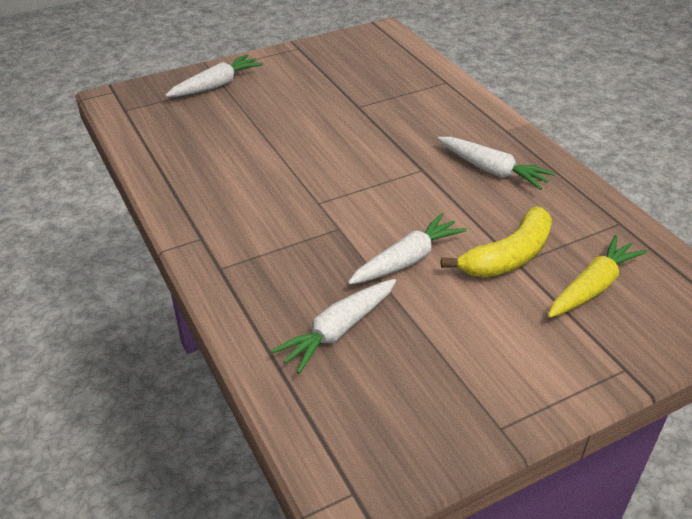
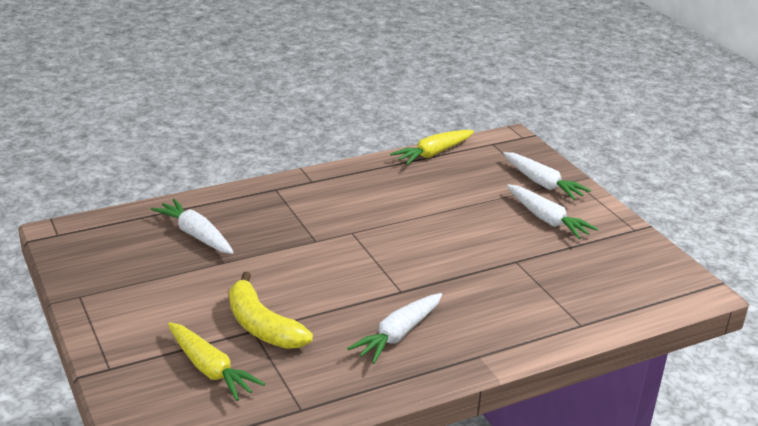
camera: 90 degrees right, 10 degrees down
white carrot [348,213,467,285] -> white carrot moved to [507,184,598,239]
none -> yellow carrot [390,130,474,165]

